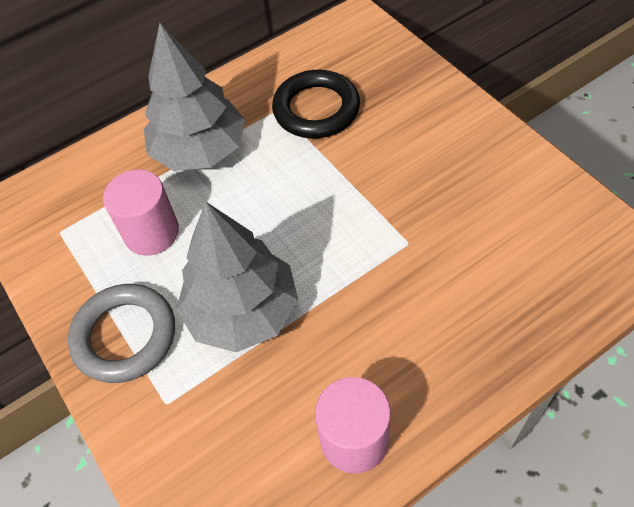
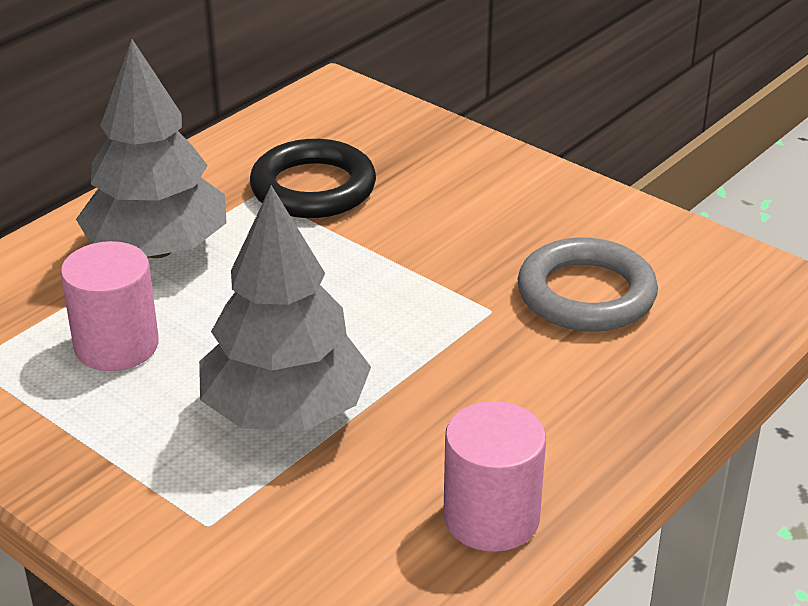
camera: 20 degrees left, 20 degrees down
grey ring [68,284,175,383] -> grey ring moved to [518,237,658,332]

